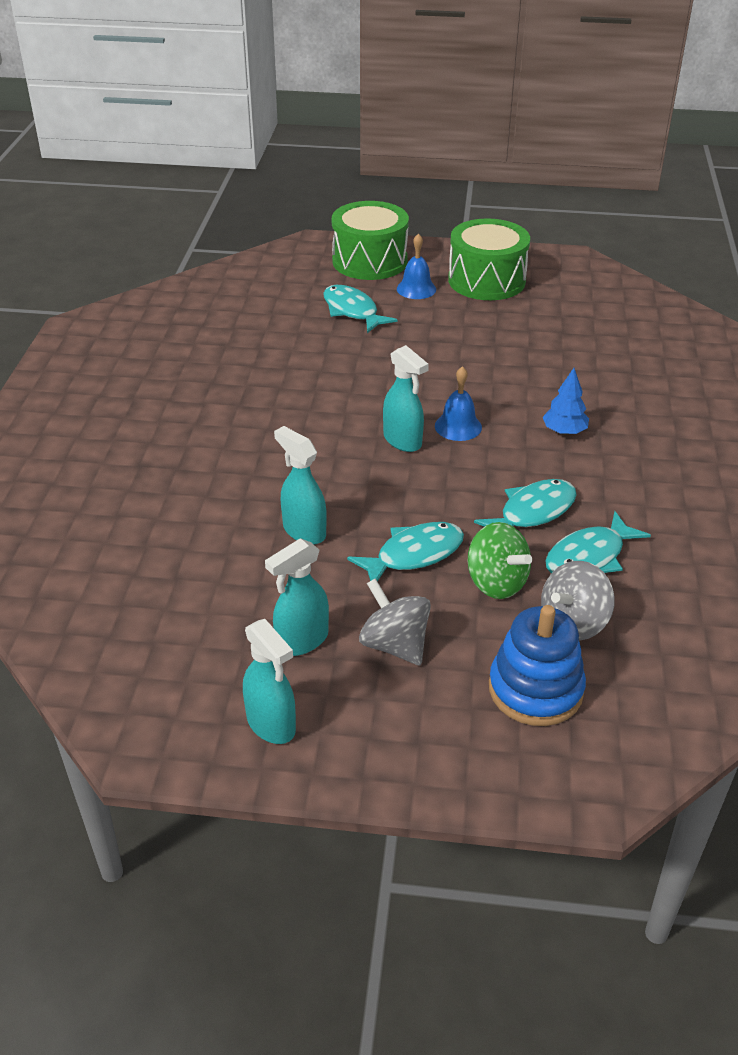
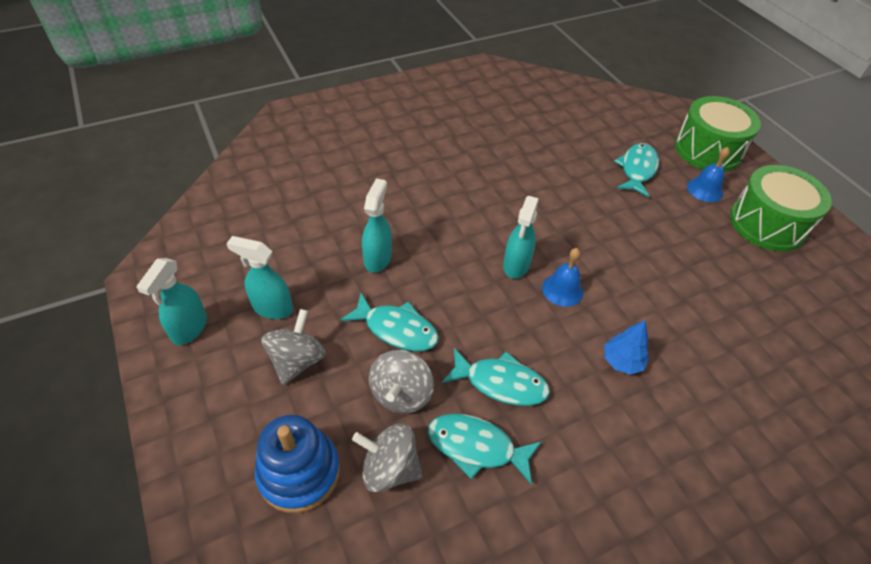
camera: 55 degrees right, 10 degrees up
green spinning top [468,522,532,599] -> grey spinning top [369,350,434,413]

